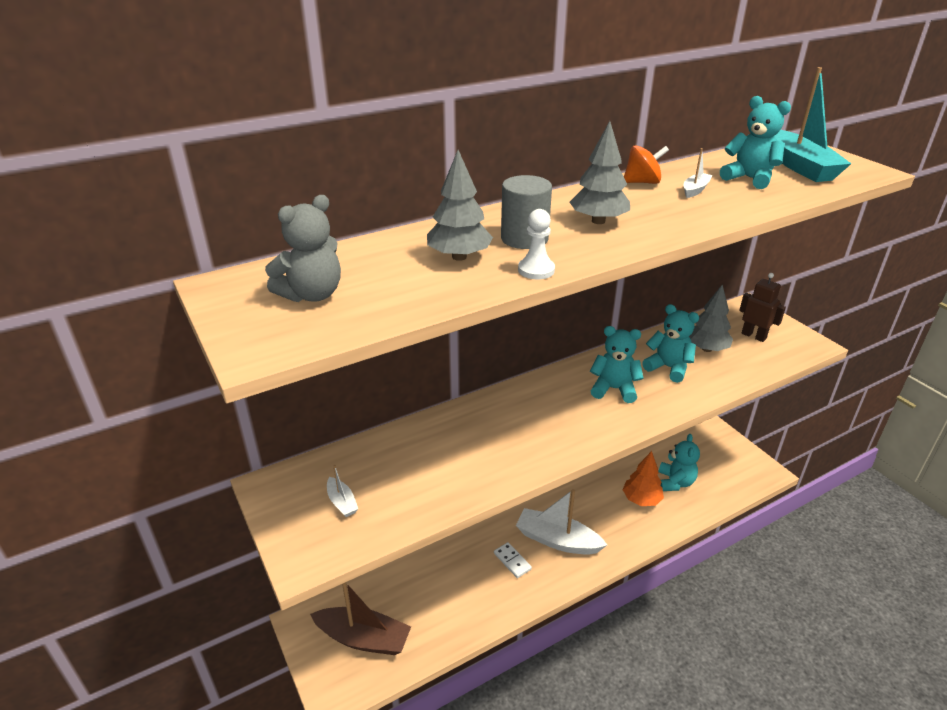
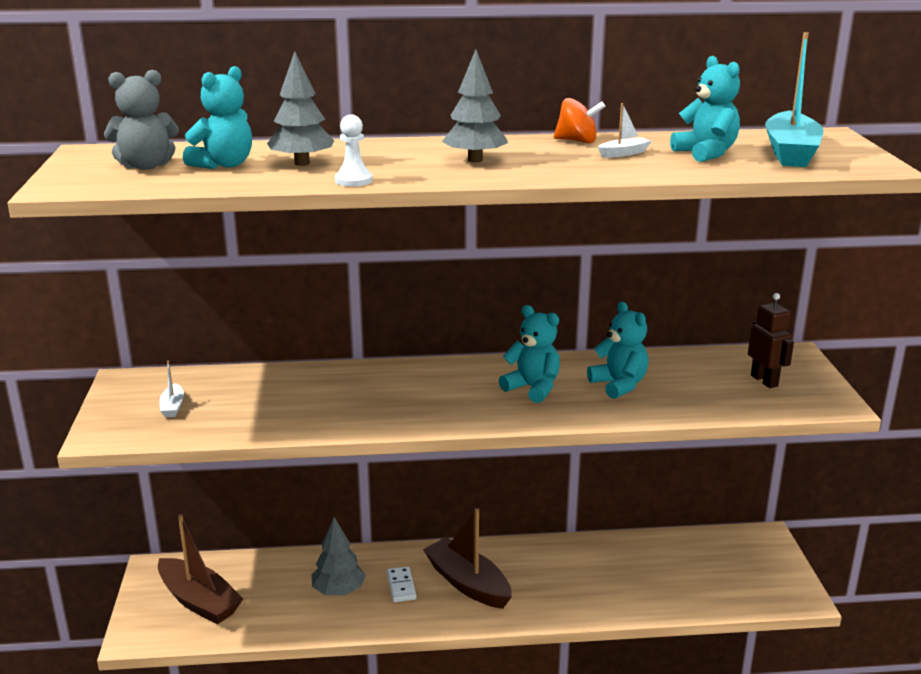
camera: 25 degrees right, 10 degrees down
grey cylinder [501,175,552,249] -> none
white boat [516,489,607,555] -> brown boat [423,508,512,609]
orange tree [623,451,664,506] -> none
turquoise teddy bear [659,434,700,491] -> turquoise teddy bear moved to [183,66,252,169]
grey tree [689,284,733,352] -> grey tree moved to [312,517,366,595]

